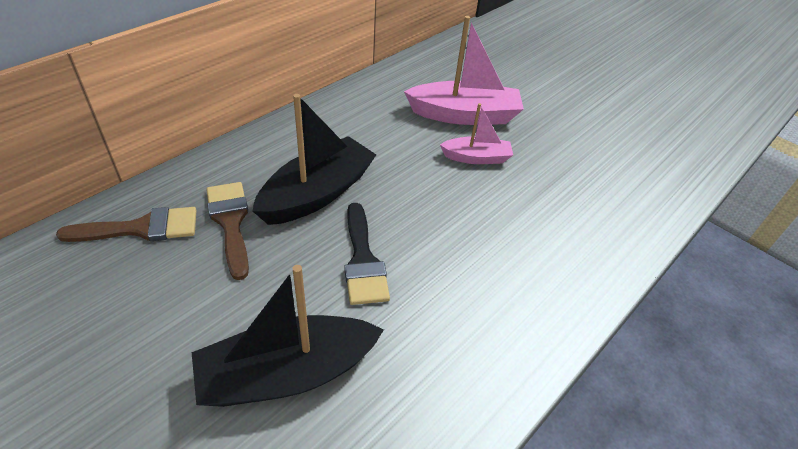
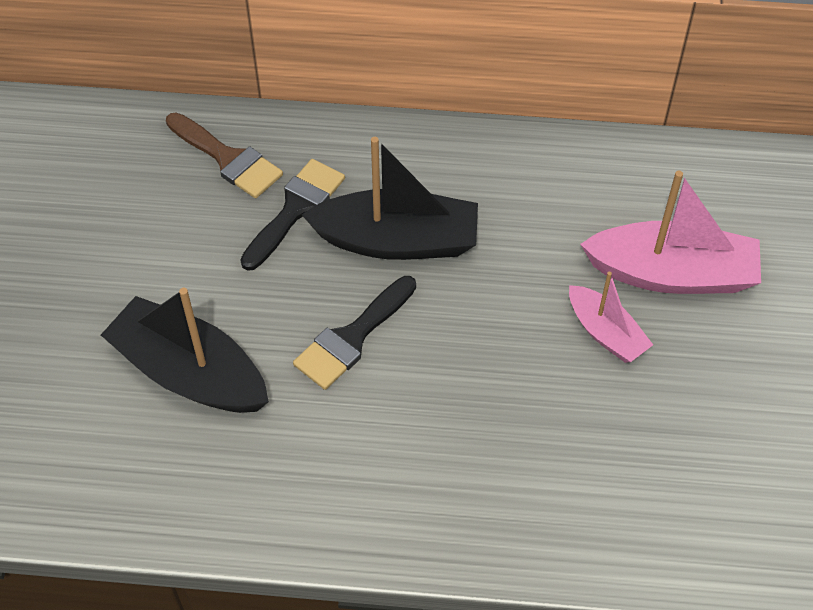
camera: 55 degrees right, 10 degrees up
brown brush [206,182,249,280] -> black brush [240,159,345,271]
pink boat [404,16,524,125] -> pink boat turned 45 degrees counterclockwise [580,171,761,294]

